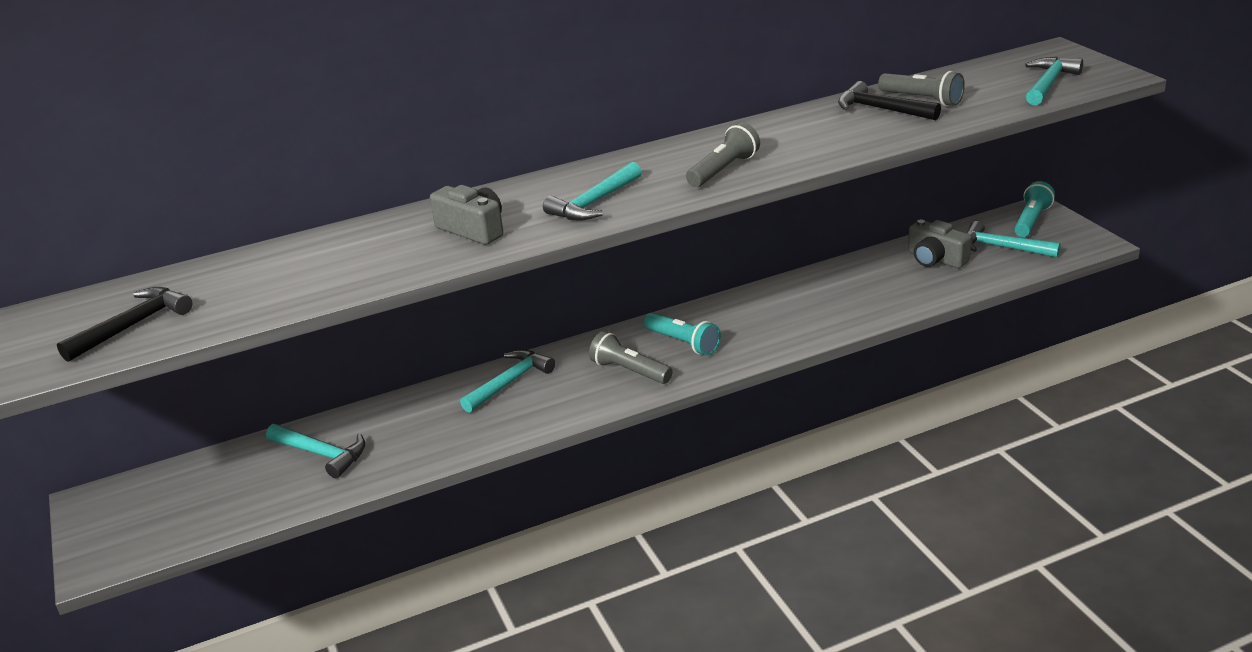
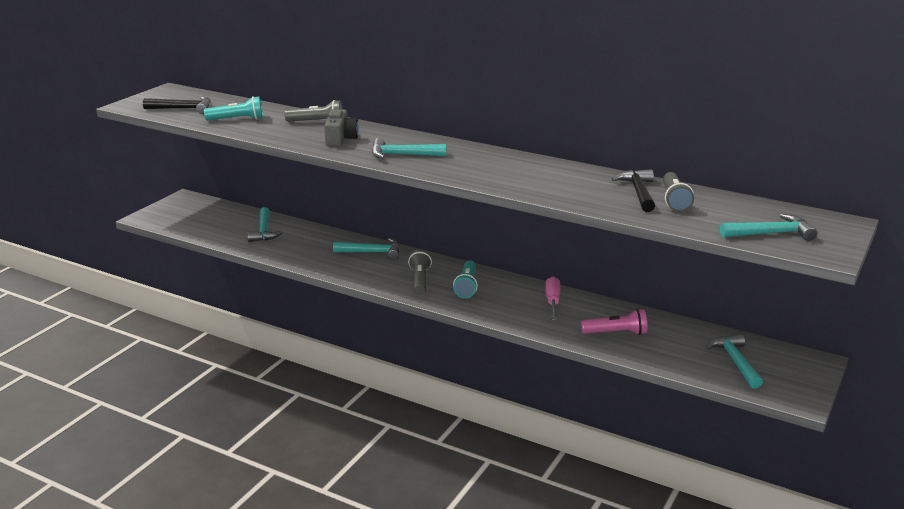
camera: 50 degrees right, 5 degrees down
grey flashlight [686,122,760,187] -> grey flashlight moved to [285,100,343,122]
grey camera [908,220,972,268] -> none
turquoise flashlight [1014,181,1055,237] -> turquoise flashlight moved to [204,96,263,121]
none -> pink screwdriver [545,277,561,320]
none -> pink flashlight [581,309,647,335]

